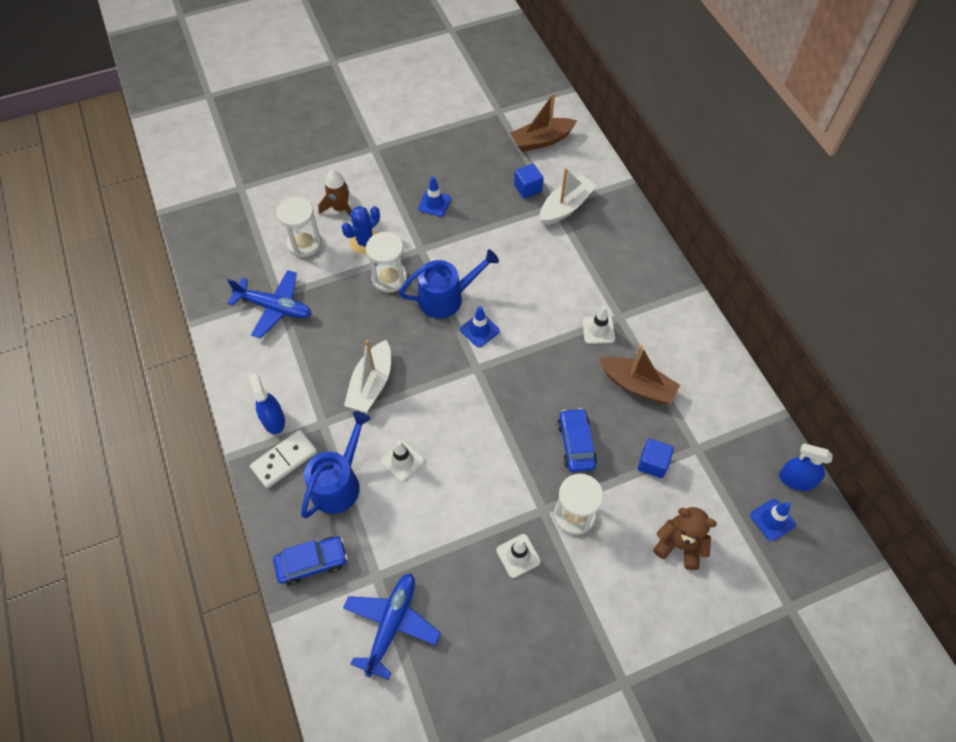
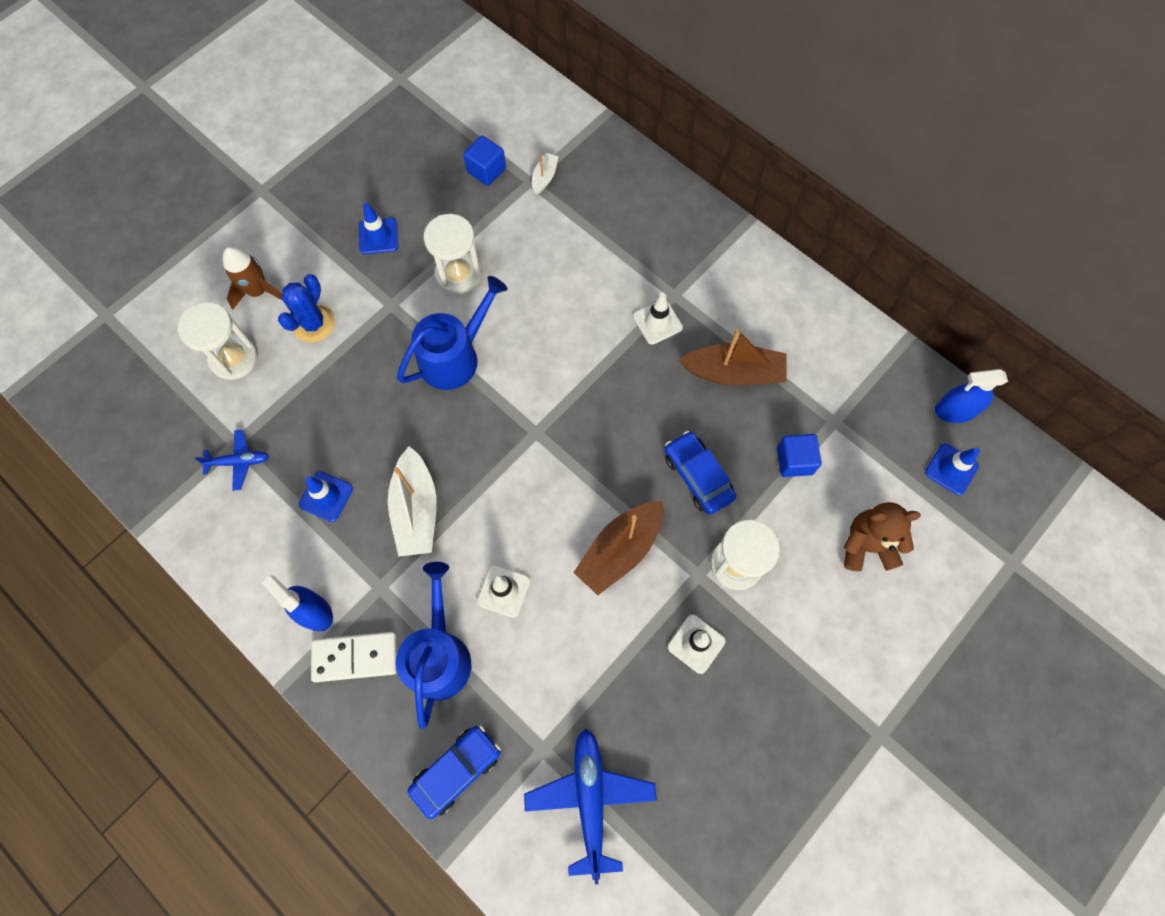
camera: 25 degrees left, 10 degrees up
blue plane [227,270,311,338] -> blue plane [195,430,269,491], size x0.55
white domino [250,430,317,488] -> white domino turned 60 degrees clockwise [311,632,397,682]
white hourglass [366,232,407,293] -> white hourglass moved to [423,214,482,294]
blue traffic cone [460,306,500,347] -> blue traffic cone moved to [299,471,353,522]
brown boat [510,93,577,152] -> brown boat moved to [573,501,663,595]
white boat [540,168,597,225] -> white boat [532,153,559,195], size x0.50

